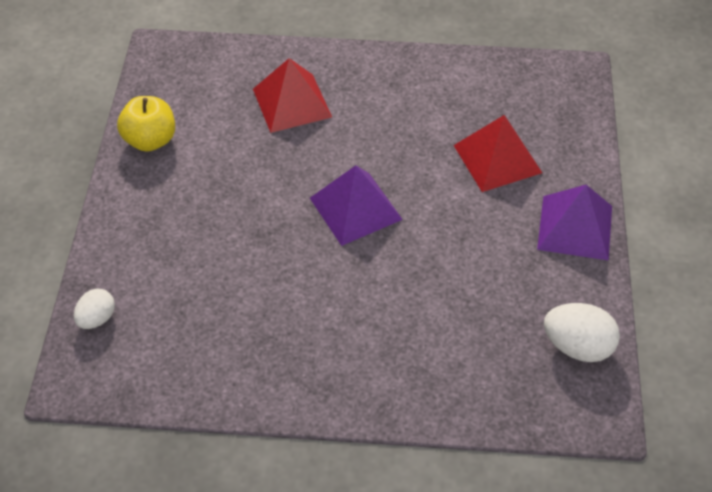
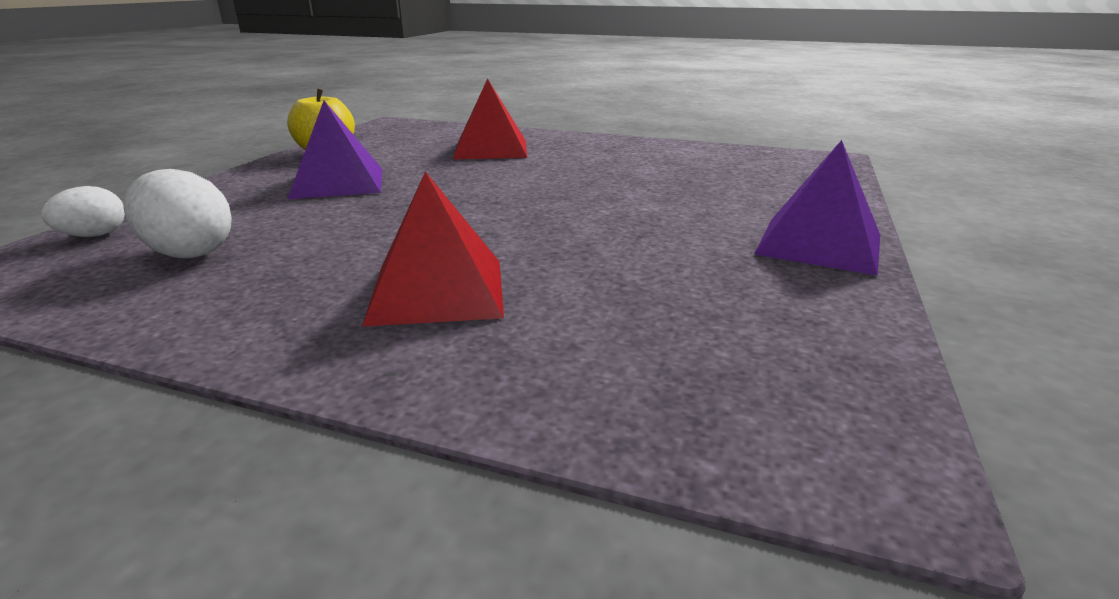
camera: 15 degrees right, 25 degrees down
purple pyramid [310,165,403,246] -> purple pyramid moved to [288,101,382,199]
red pyramid [454,115,542,192] -> red pyramid moved to [362,171,504,327]
white egg [544,303,620,362] -> white egg moved to [123,169,232,258]

